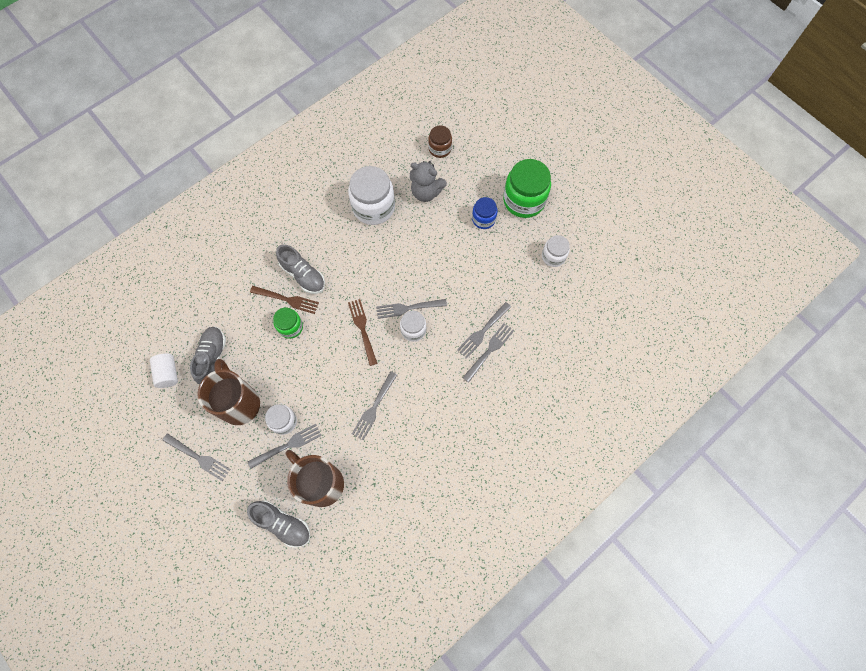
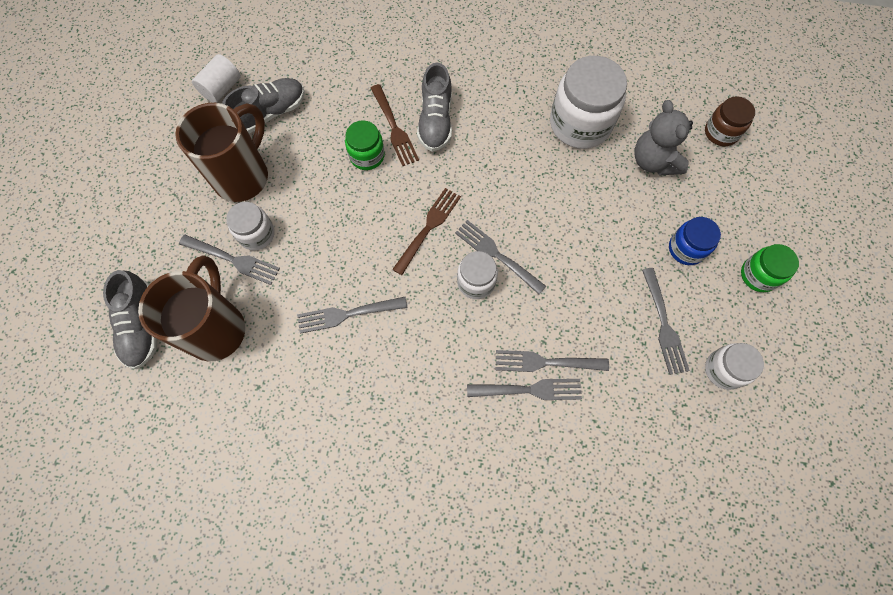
camera: 50 degrees right, 0 degrees up
grey fork [162,433,231,481] -> grey fork moved to [642,268,690,375]
green jar [503,159,551,218] -> green jar [741,244,799,292], size x0.56

